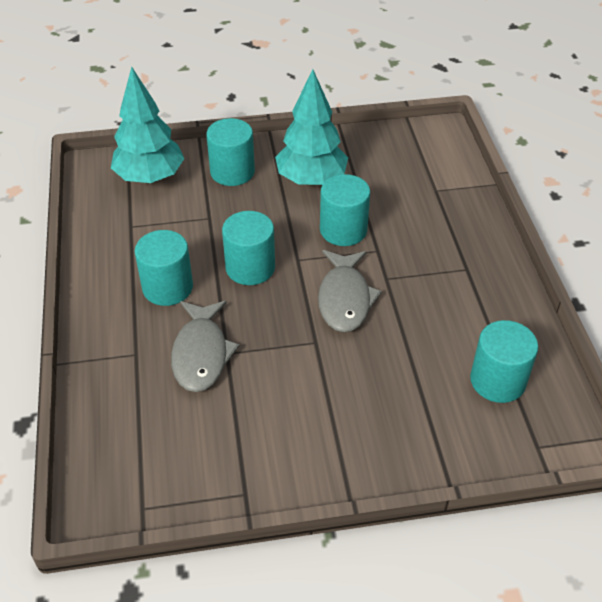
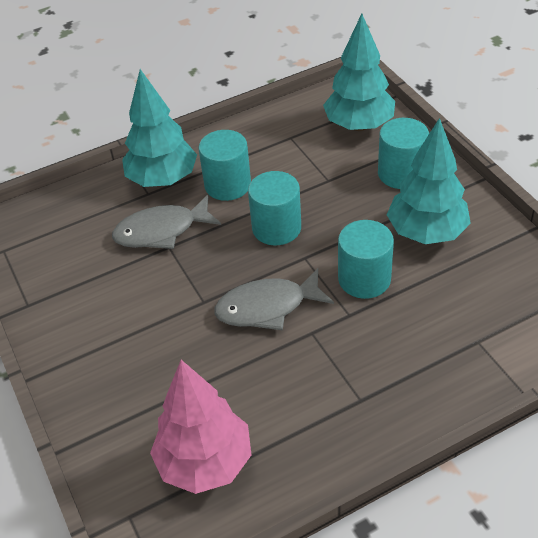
camera: 75 degrees right, 0 degrees up
turquoise cylinder [470,320,538,403] -> pink tree [150,360,251,494]
none -> turquoise tree [122,69,197,187]

